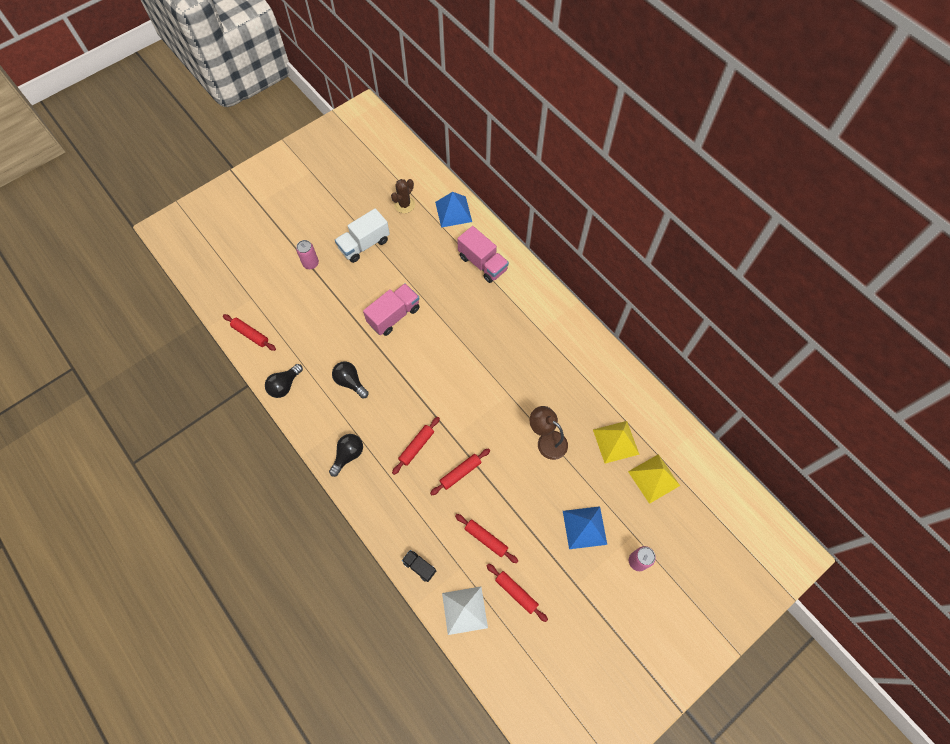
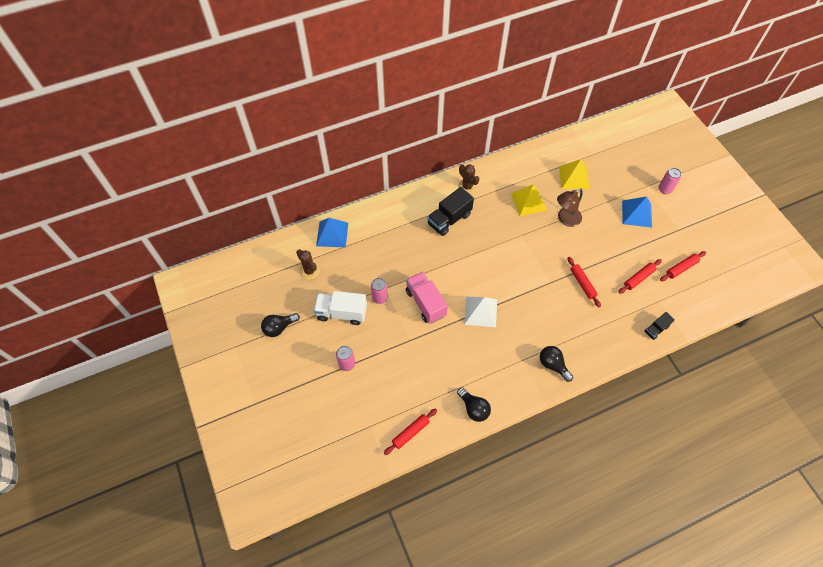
camera: 75 degrees left, 5 degrees down
black light bulb [332,361,369,398] -> black light bulb moved to [261,313,300,337]
white truck [335,208,390,263] -> white truck turned 120 degrees clockwise [313,291,367,325]
red rolling pin [392,417,440,475] -> none
white pyramid [442,587,488,635] -> white pyramid moved to [464,297,497,327]
pink truck [457,226,509,283] -> none
yellow pyramid [628,454,680,504] -> yellow pyramid moved to [511,184,547,216]
none -> pink can [371,278,388,304]
none -> black truck [427,187,474,236]
none -> brown cactus [458,164,480,194]

